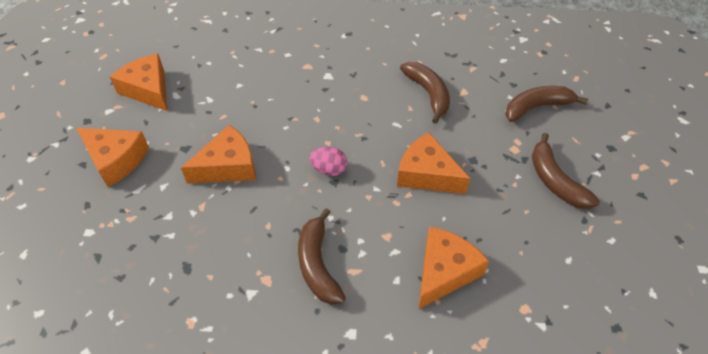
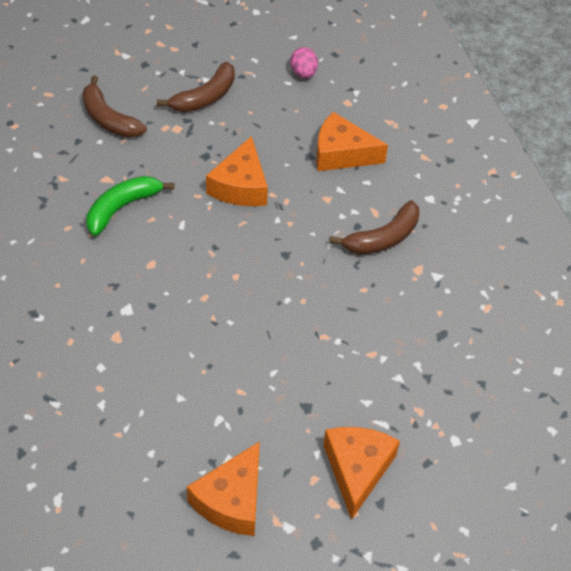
camera: 115 degrees left, 0 degrees up
orange cheese [181,125,256,184] -> none
pink egg [309,147,347,176] -> pink egg moved to [290,47,318,78]
brown banana [400,62,450,124] -> green banana [86,176,174,236]

